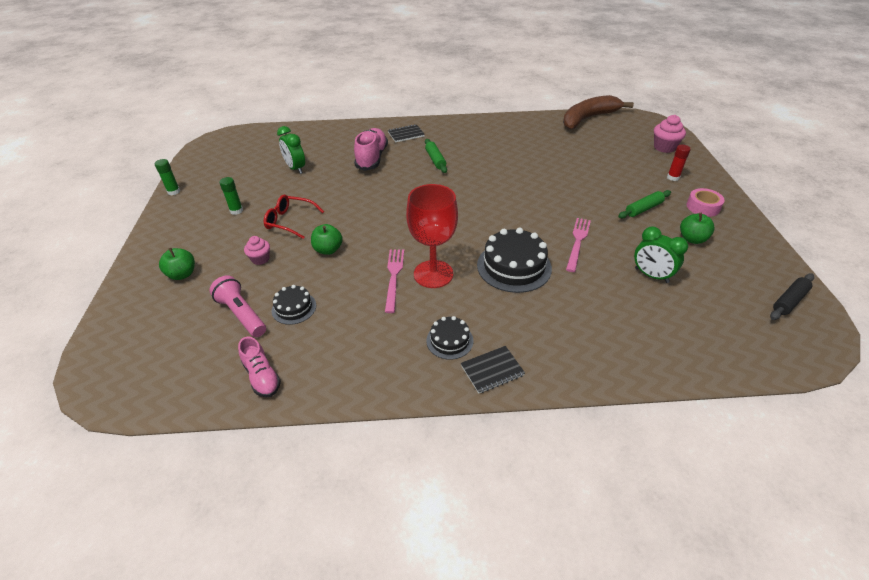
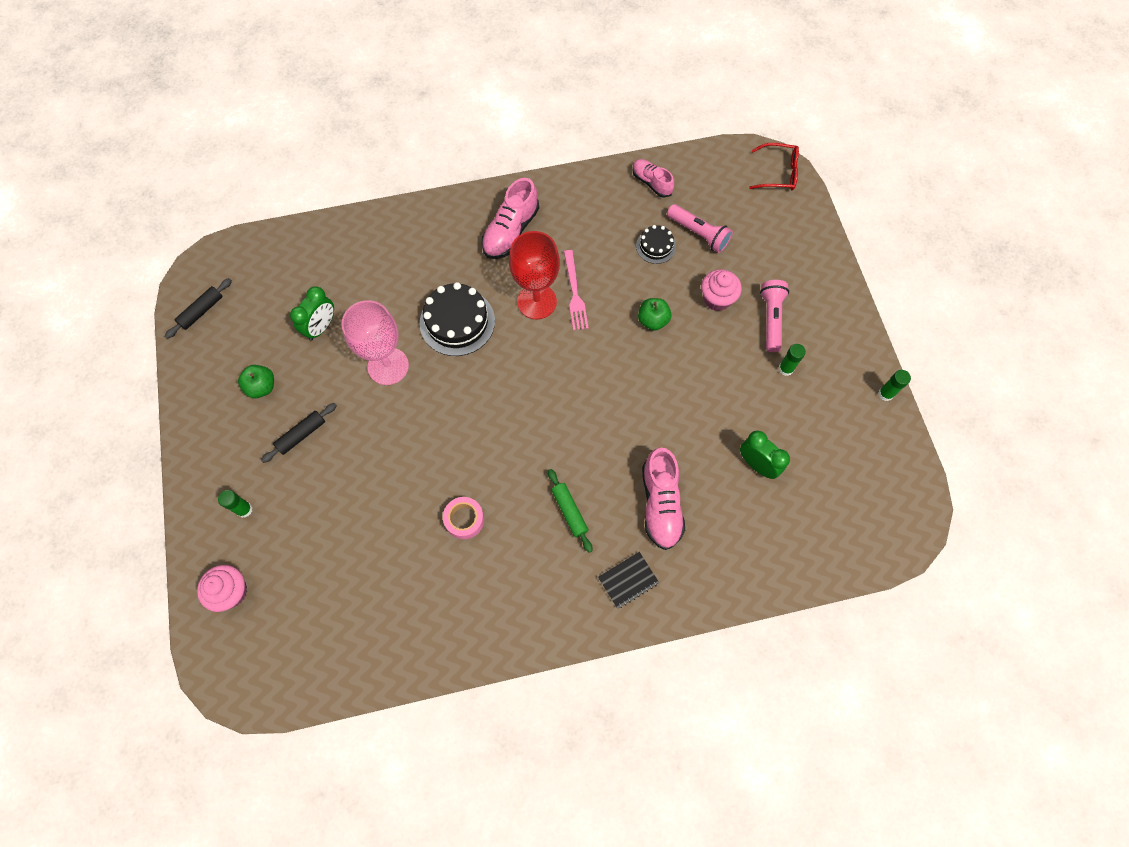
camera: 170 degrees right, 25 degrees up
green apple [159,248,195,280] -> none
pink cupcake [244,236,270,265] -> pink cupcake [701,269,742,311], size x1.53
red glasses [264,195,324,239] -> red glasses moved to [749,143,799,190]
black cake [426,316,473,360] -> pink shoe [481,178,539,259]
black notebook [461,346,525,394] -> none
brown banana [563,95,634,129] -> none
pink fork [566,218,591,272] -> pink goblet [341,300,409,385]
green rolling pin [618,190,671,218] -> black rolling pin [261,403,337,463]
green clock [634,226,688,283] -> green clock turned 90 degrees clockwise [290,286,334,341]
red glue stick [667,145,691,181] -> green glue stick [218,490,253,518]
pink tape [687,188,724,217] -> pink tape moved to [443,497,484,539]
none -> pink flashlight [760,280,789,352]

